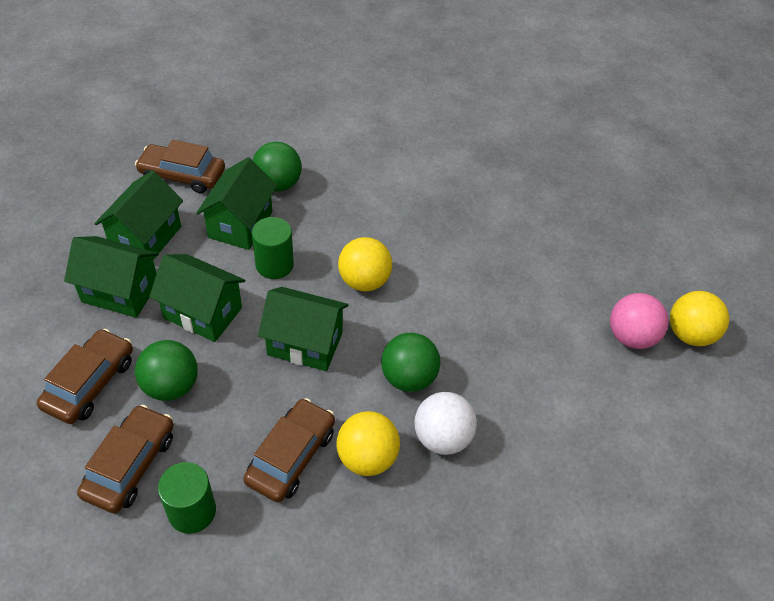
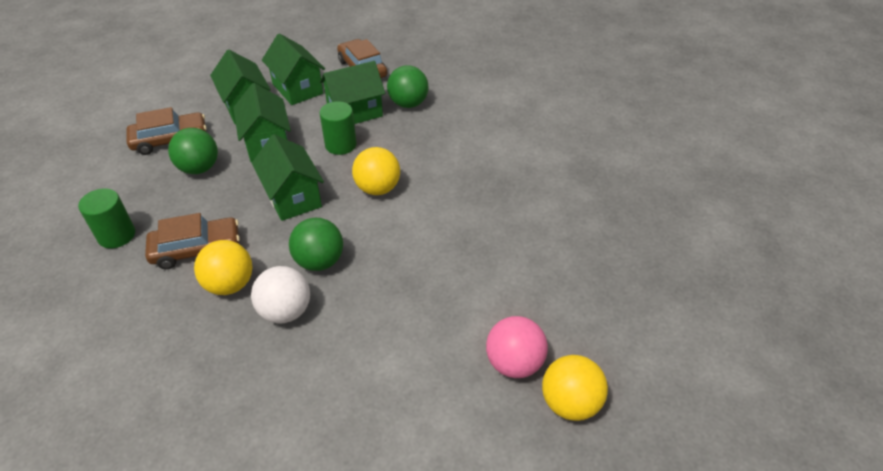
camera: 50 degrees right, 5 degrees down
brown car [77,405,174,513] -> none
green house [94,170,183,260] -> green house turned 75 degrees clockwise [262,33,325,105]

